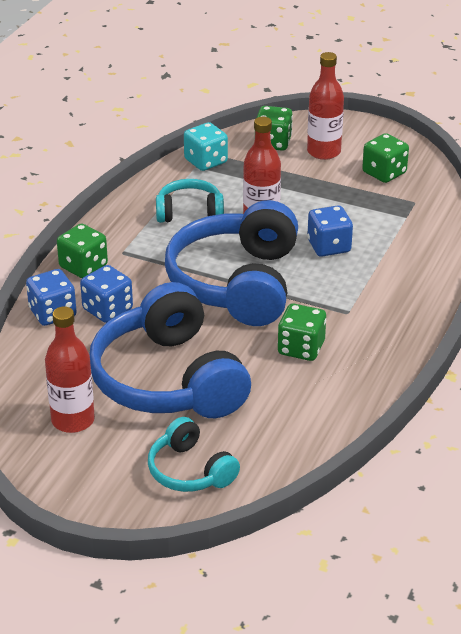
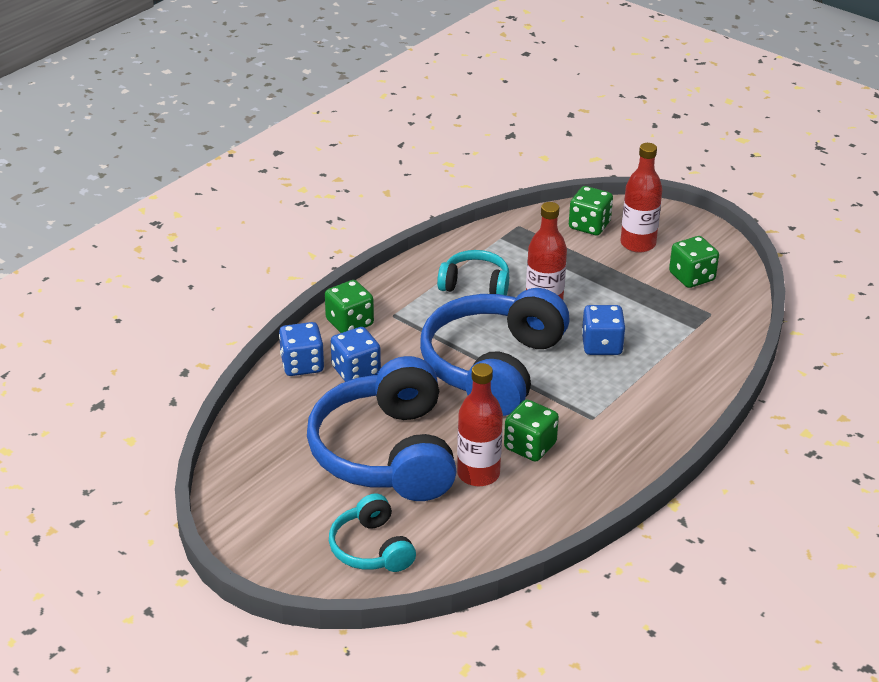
camera: 15 degrees right, 0 degrees up
red bottle [45,307,95,433] -> red bottle moved to [457,363,503,486]
turquoise dice [184,122,228,171] -> none

